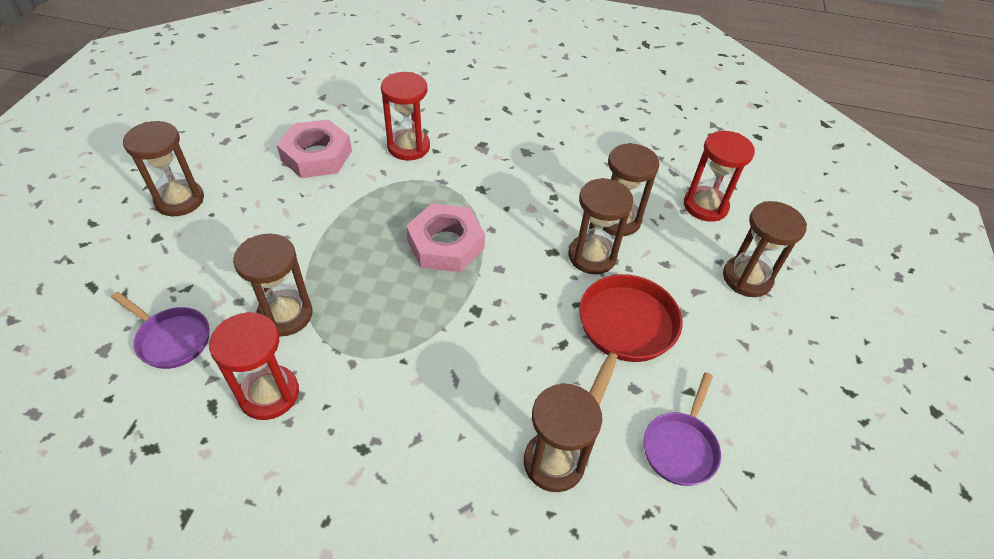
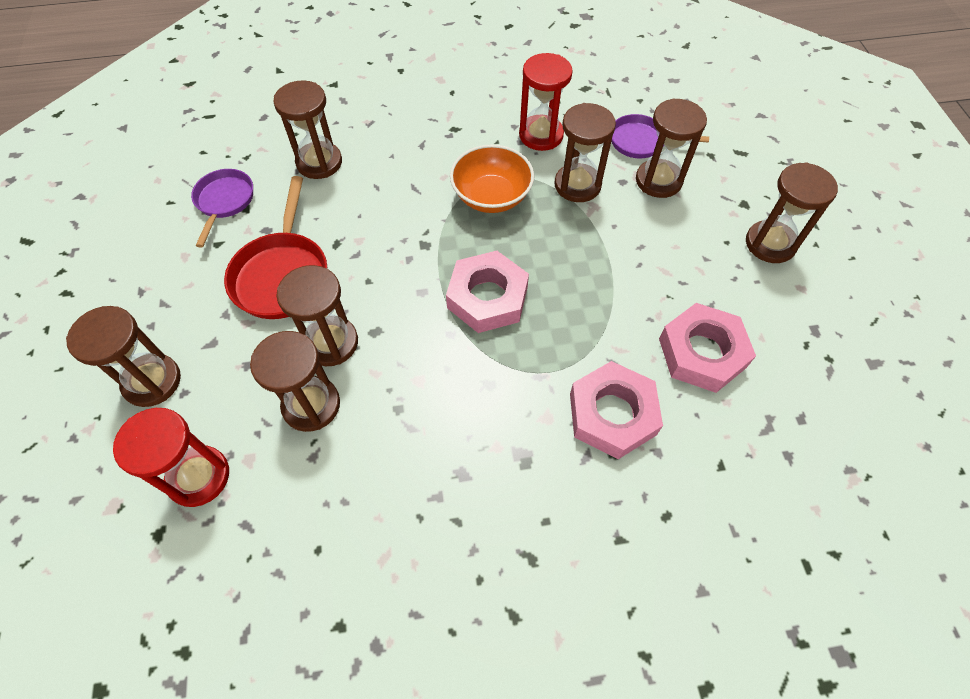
camera: 160 degrees right, 10 degrees up
red hourglass [381,72,430,160] -> pink nut [570,361,663,459]
none -> orange bowl [450,144,534,213]
none -> brown hourglass [636,98,707,198]

